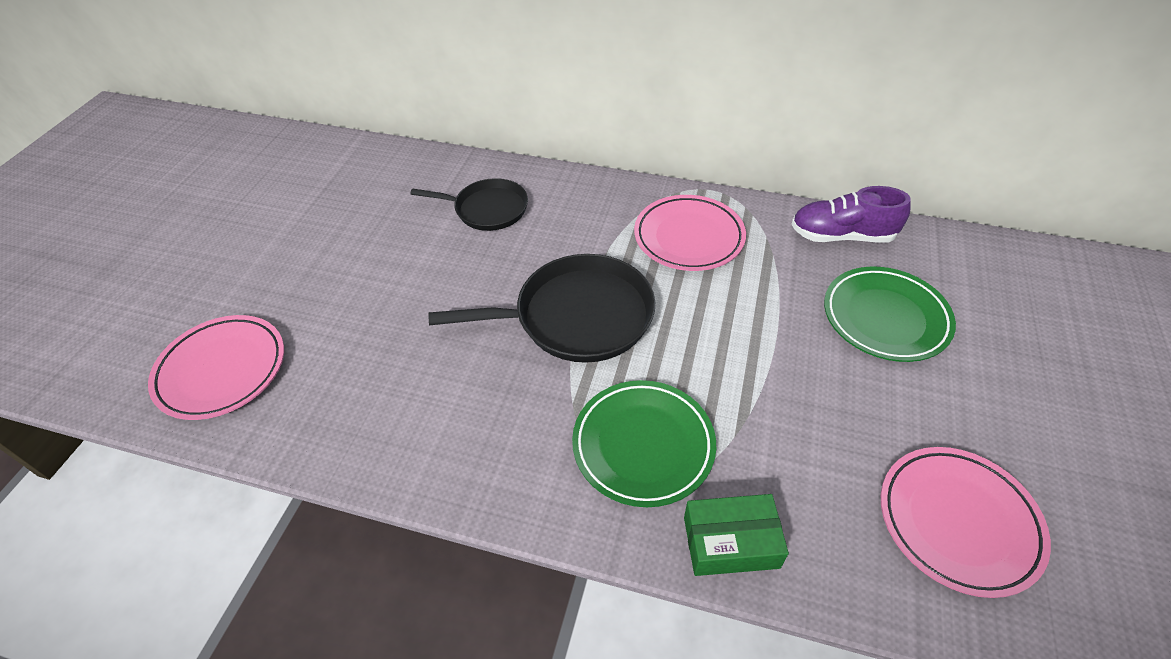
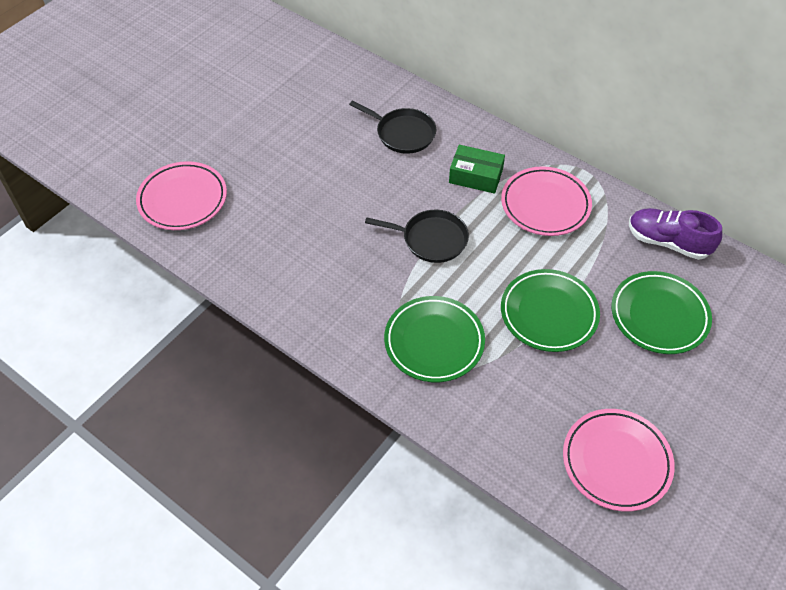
camera: 20 degrees right, 5 degrees up
black pan [428,254,655,363] -> black pan [365,210,469,263], size x0.62
green box [684,494,789,576] -> green box moved to [449,145,505,194]
none -> green plate [501,269,600,352]

